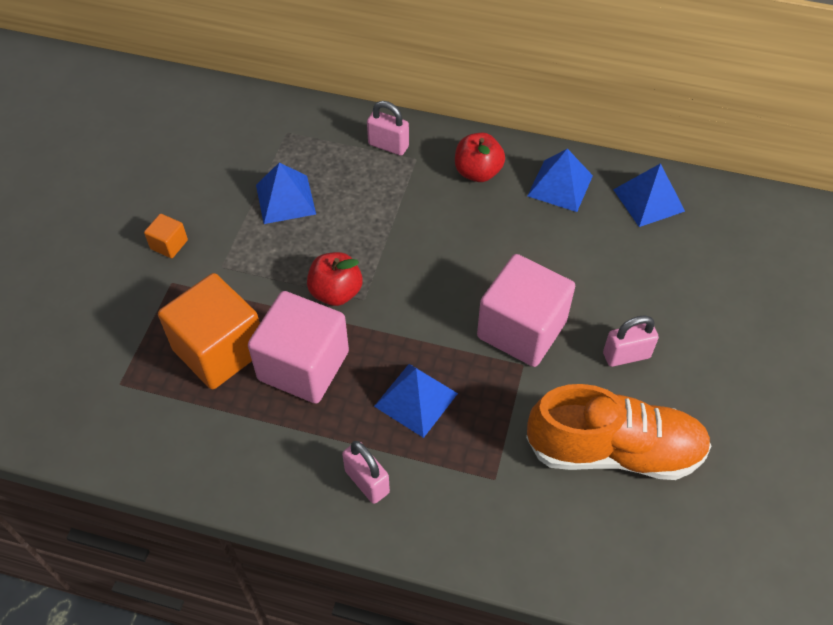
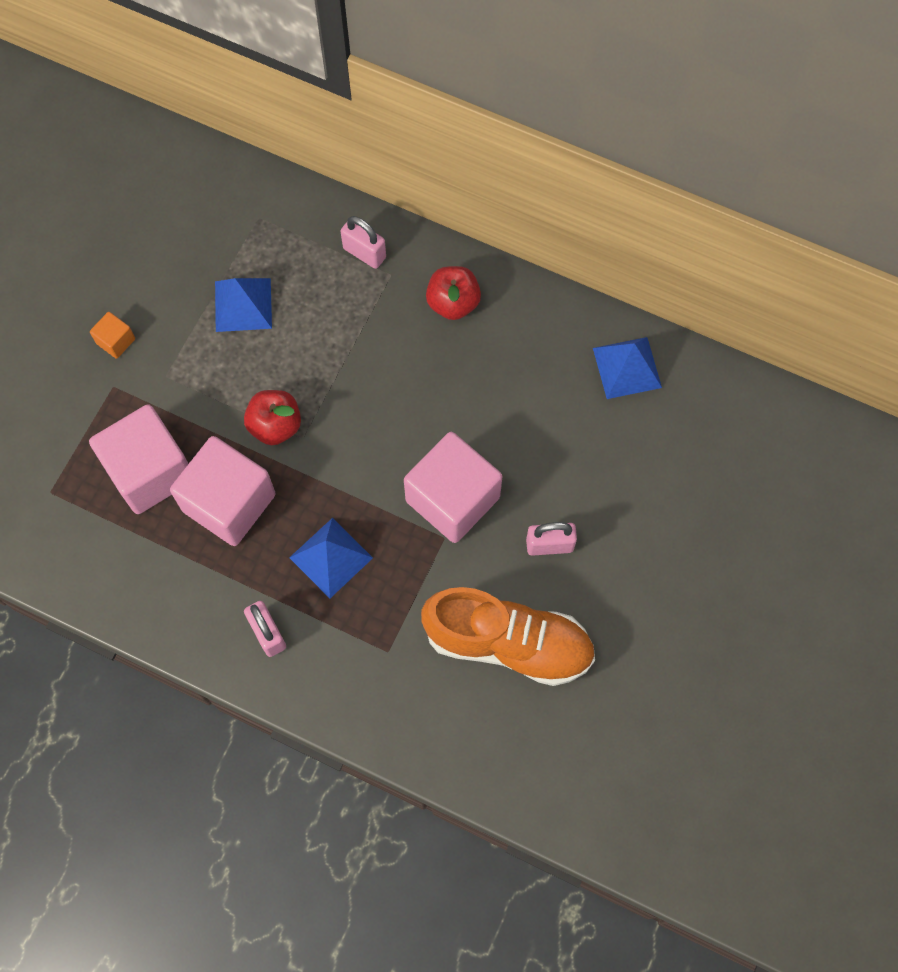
camera: 10 degrees right, 15 degrees up
orange cube [158,273,260,389] -> pink cube [89,404,189,514]
blue pyramid [527,149,593,212] -> none

